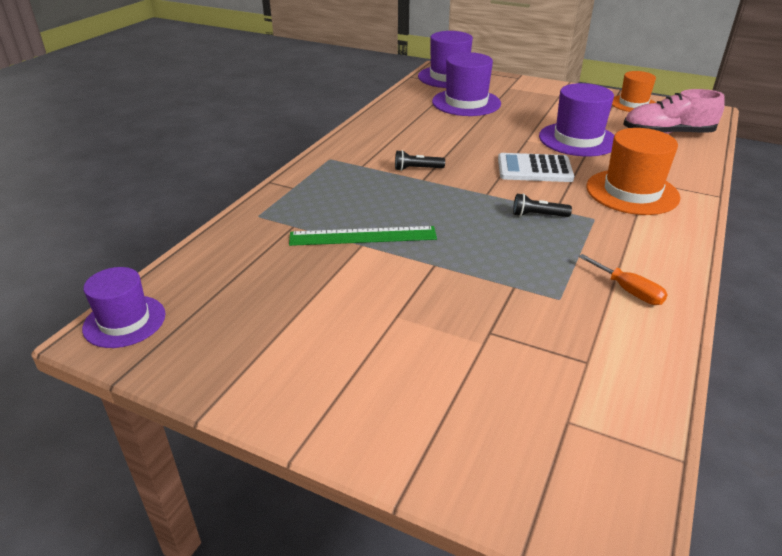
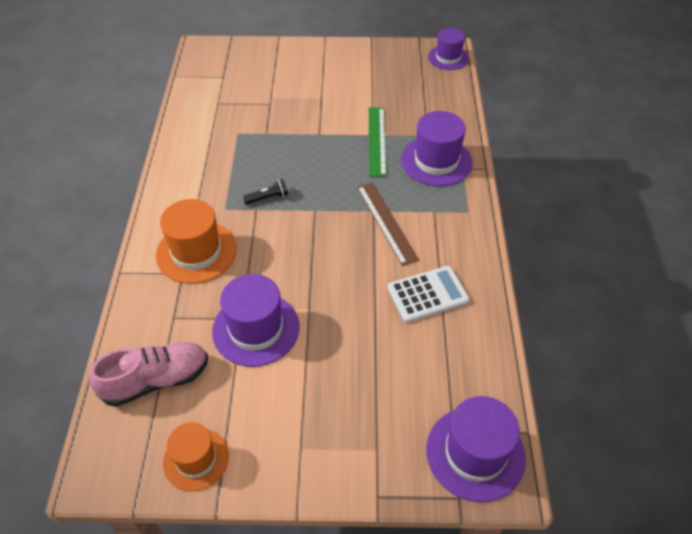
camera: 155 degrees right, 15 degrees up
green ruler [289,226,437,246] -> green ruler turned 60 degrees counterclockwise [369,107,386,177]
black flashlight [395,150,445,171] -> brown ruler [357,182,419,266]
purple hat [432,52,501,116] -> purple hat moved to [401,111,473,186]
white calculator [498,153,574,182] -> white calculator moved to [388,266,470,323]
orange screwdriver [578,254,668,305] -> none

